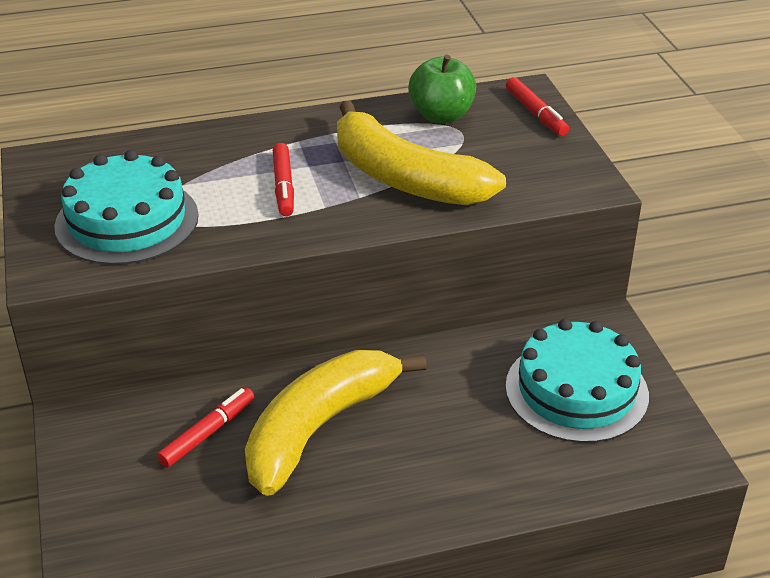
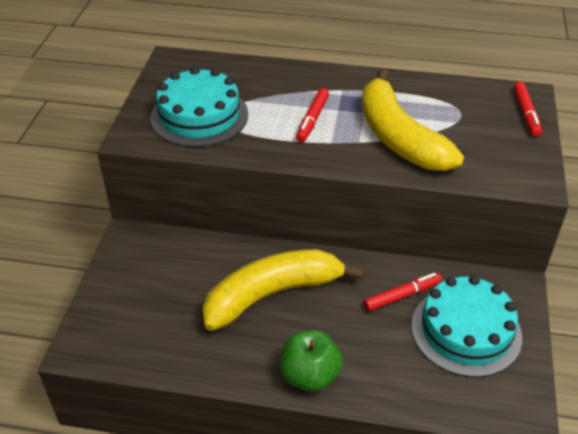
camera: 25 degrees right, 5 degrees up
red marker [157,388,254,468] -> red marker moved to [364,273,442,311]
green apple [408,55,477,123] -> green apple moved to [280,330,343,392]

